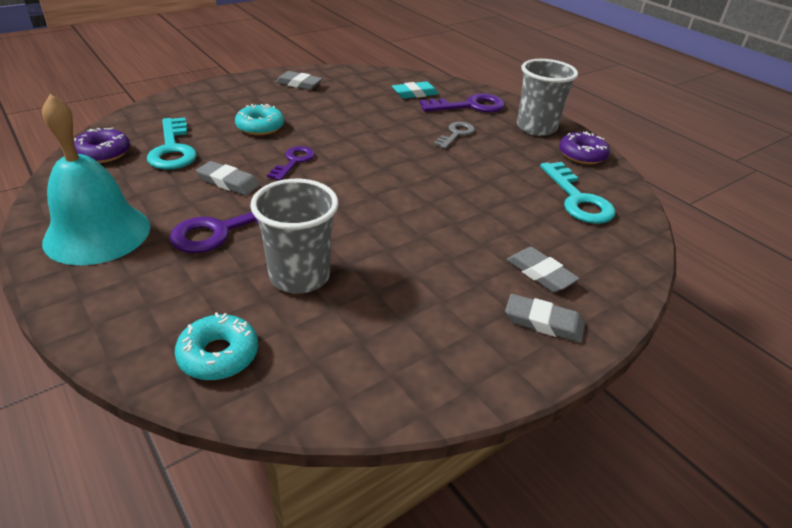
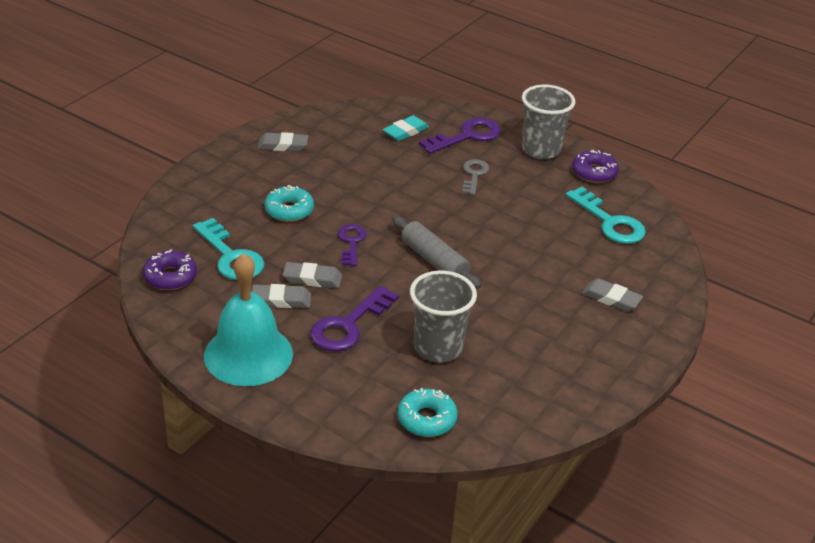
camera: 20 degrees left, 0 degrees up
grey eraser [505,294,585,343] -> grey eraser moved to [252,284,311,308]
none -> grey rolling pin [392,216,481,289]

